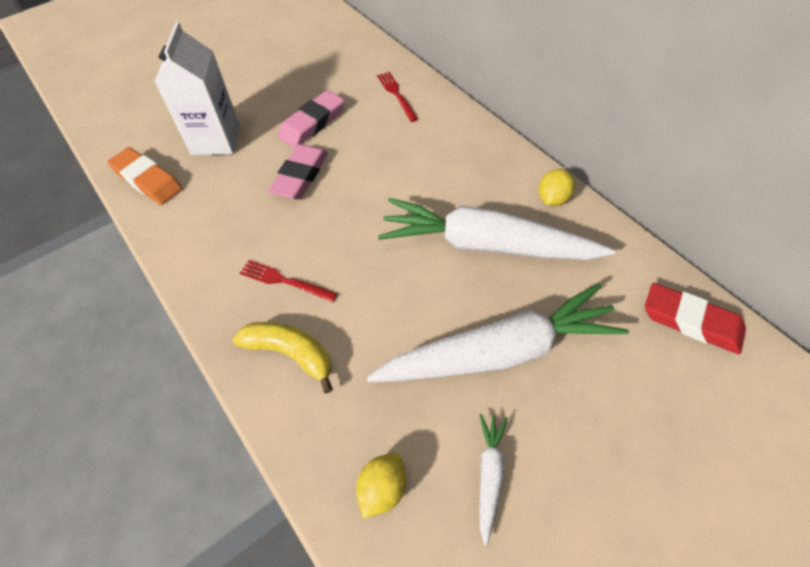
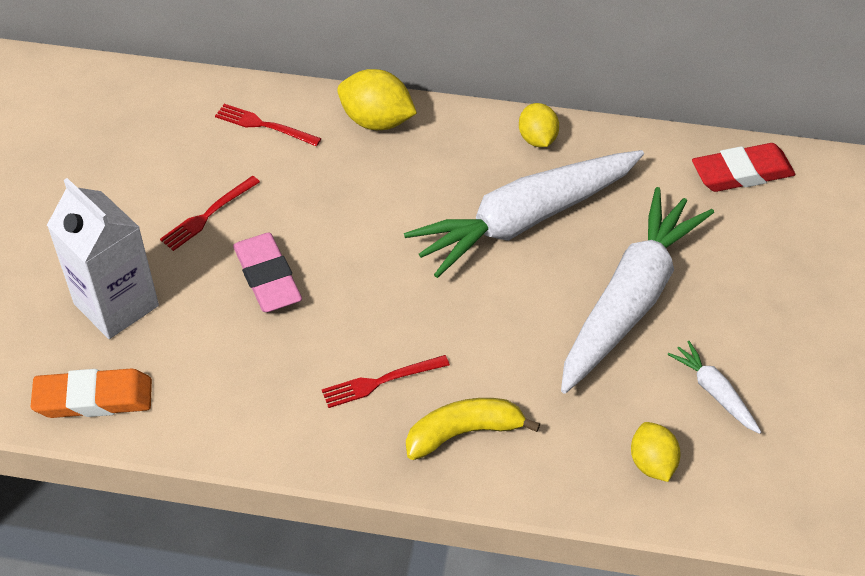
camera: 45 degrees left, 5 degrees down
pink eraser [278,90,344,148] -> red fork [160,176,260,251]
none -> yellow lemon [337,69,417,130]

